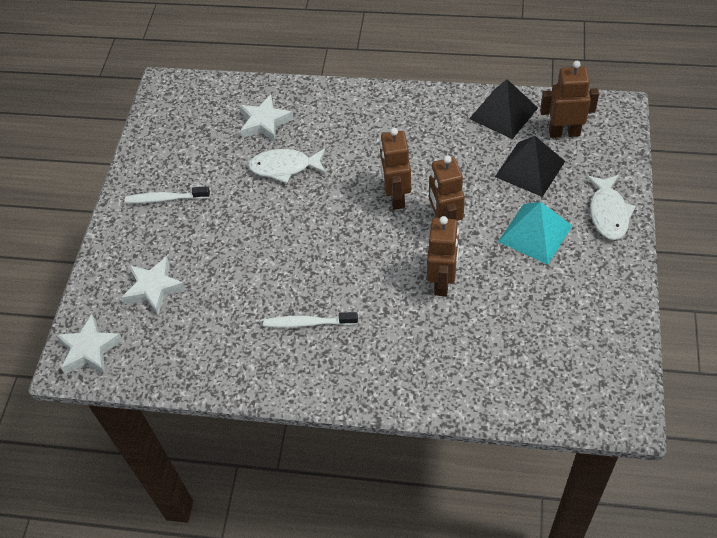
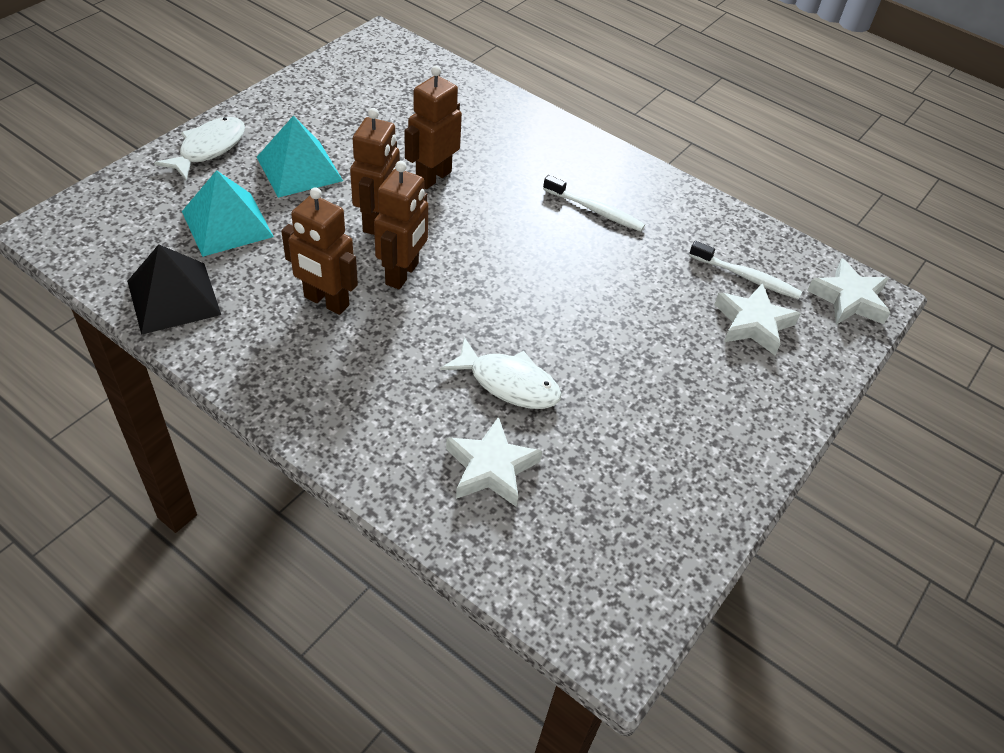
camera: 160 degrees left, 5 degrees down
white toothbrush [125,186,210,204] -> white toothbrush moved to [689,241,802,299]
black pyramid [495,136,565,197] -> turquoise pyramid [182,170,274,257]
brown robot [540,61,599,138] -> brown robot moved to [281,187,358,315]

